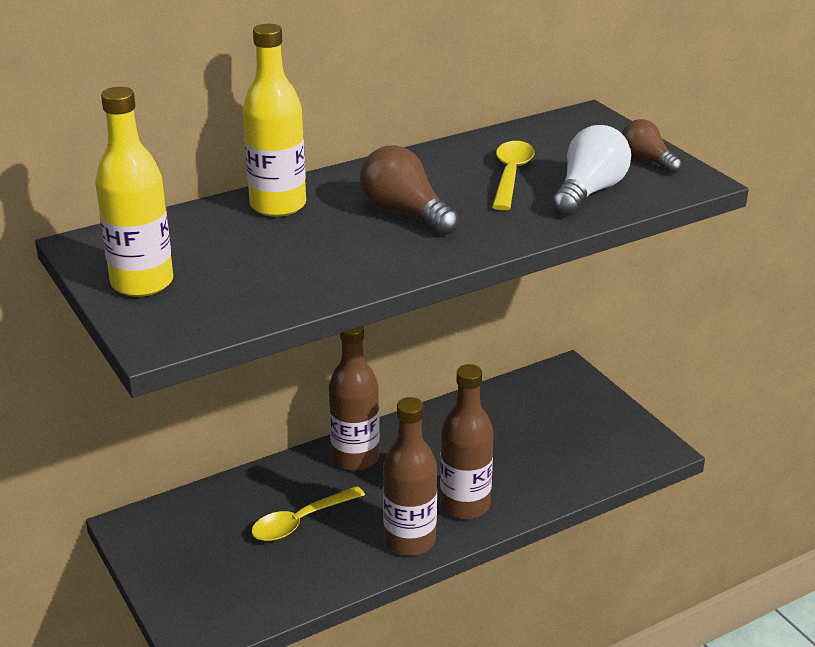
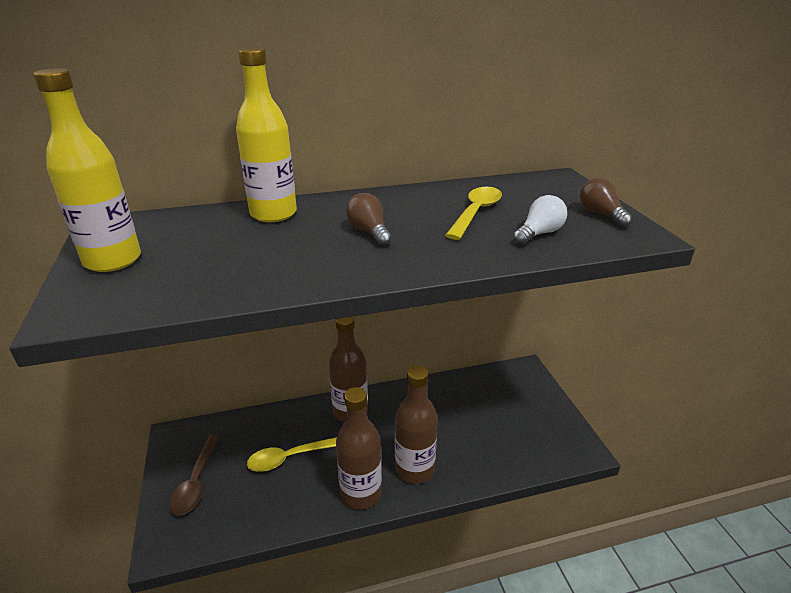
camera: 15 degrees right, 0 degrees up
brown light bulb [360,145,459,236] -> brown light bulb [346,193,392,246], size x0.65
white light bulb [552,125,631,216] -> white light bulb [513,195,567,245], size x0.65
none -> brown spoon [169,435,220,516]

